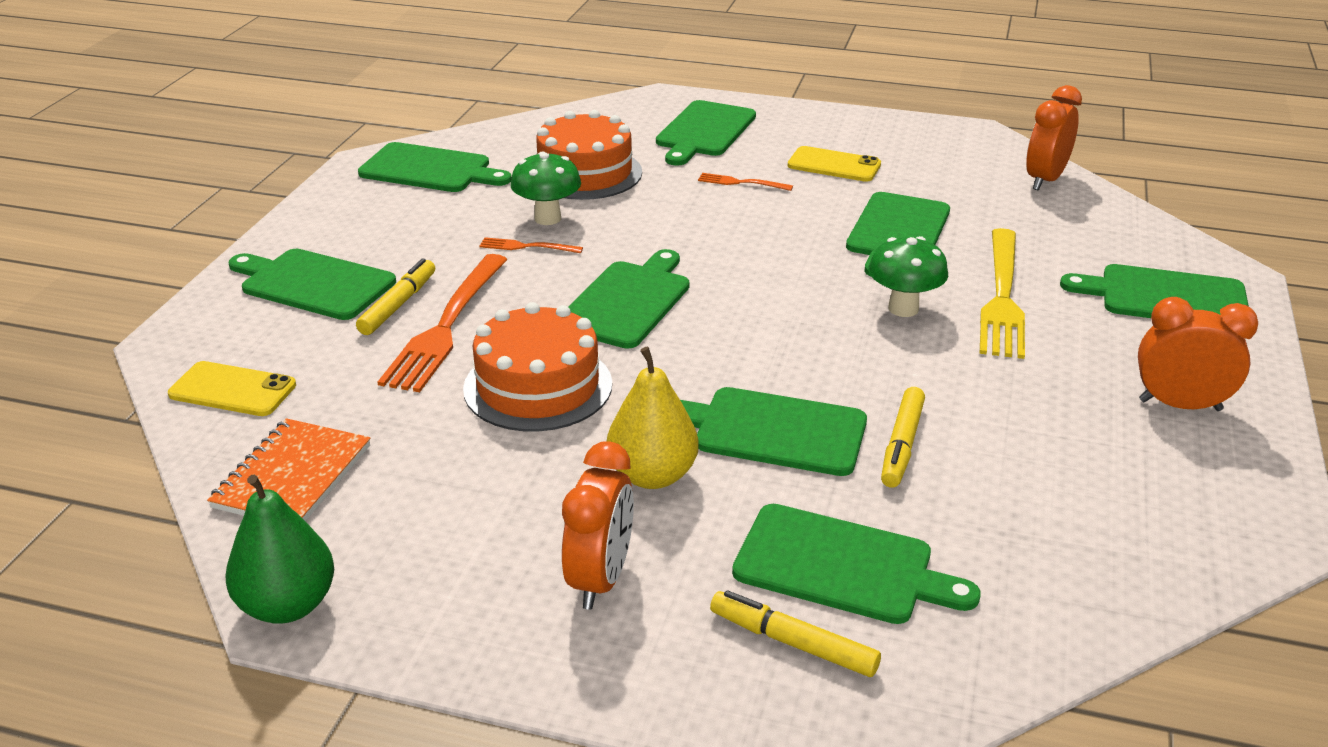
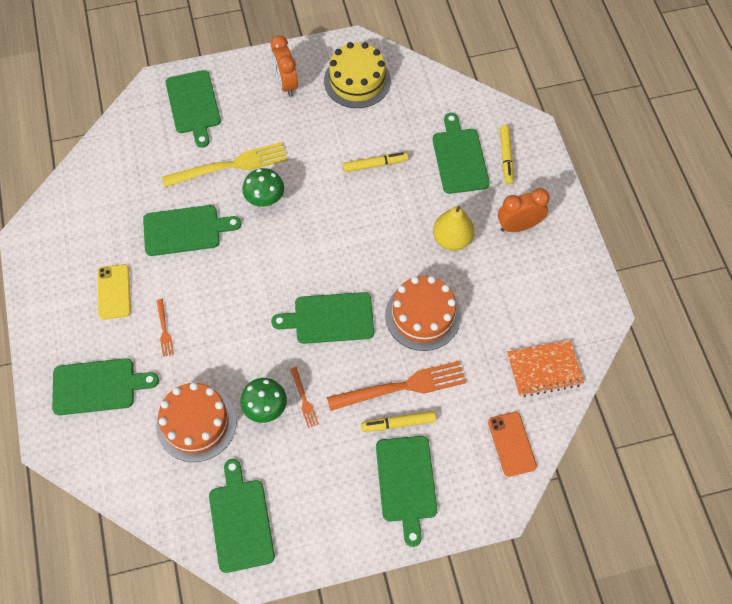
camera: 120 degrees left, 30 degrees up
yellow phone [168,361,296,416] -> orange phone [488,412,537,477]
green pear [226,475,334,624] -> none
green cutting board [680,387,867,476] -> none
orange clock [1026,85,1082,190] -> none
none -> yellow cake [324,42,391,108]

